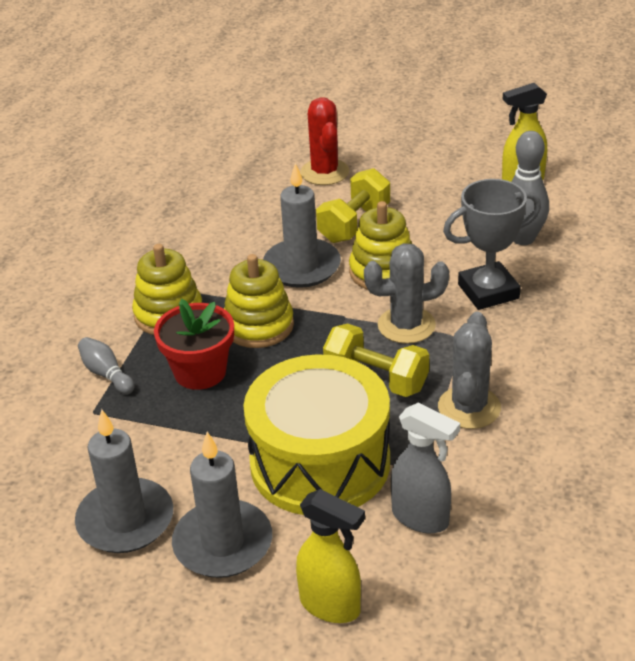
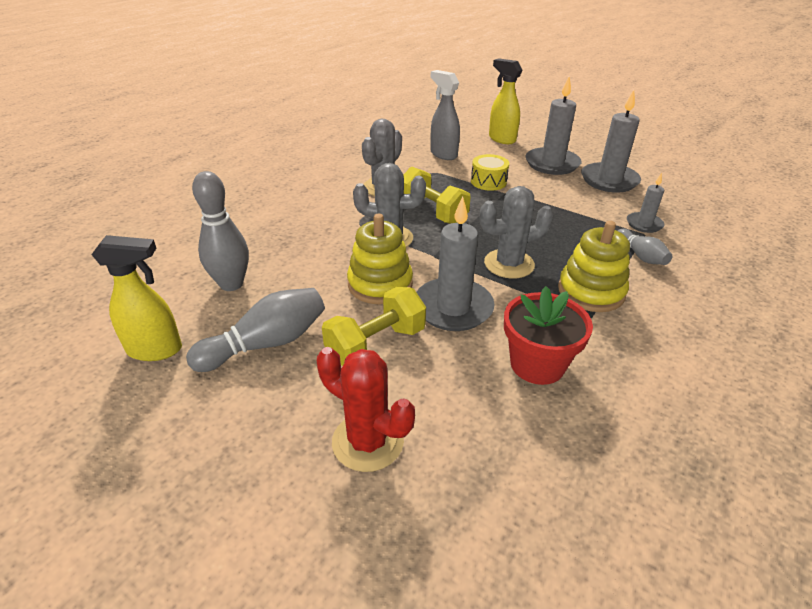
camera: 165 degrees left, 0 degrees up
red flower pot [154,299,234,390] -> red flower pot moved to [504,286,593,385]
yellow stacking toy [224,254,294,348] -> grey cactus [480,186,554,279]
yellow drum [243,354,390,515] -> yellow drum [471,154,509,191], size x0.42
red cactus [300,97,349,185] -> red cactus turned 60 degrees counterclockwise [317,347,415,472]
grey trophy [443,179,541,310] -> none
none -> grey bowling pin [186,288,325,372]
none -> grey candle [627,173,664,233]

